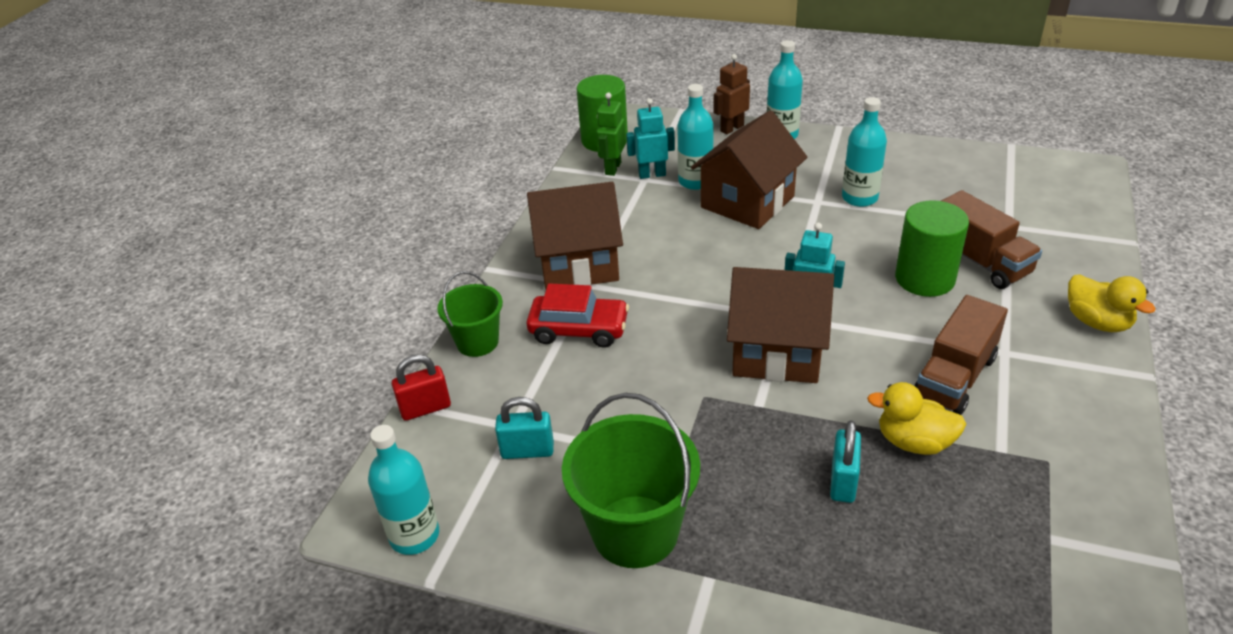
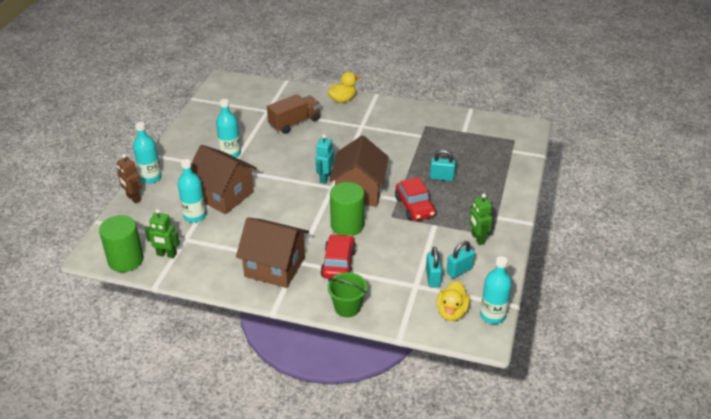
camera: 95 degrees left, 0 degrees up
red padlock [392,354,451,421] -> none
brown house [527,182,623,289] -> brown house turned 60 degrees counterclockwise [236,217,309,288]
green bucket [562,393,700,568] -> green robot [469,194,492,245]
turquoise robot [626,98,675,179] -> none
yellow duck [867,382,966,455] -> yellow duck moved to [437,281,470,321]
green cylinder [895,200,969,297] -> green cylinder moved to [330,182,364,236]
brown truck [914,295,1008,415] -> none
none -> red car [395,177,436,221]
none -> turquoise padlock [446,241,475,278]

